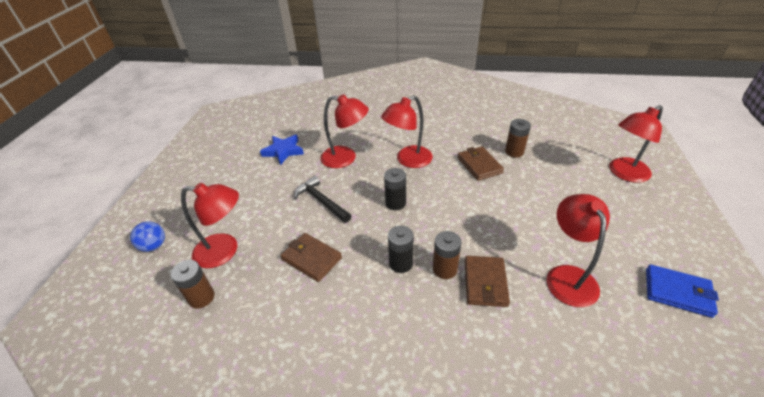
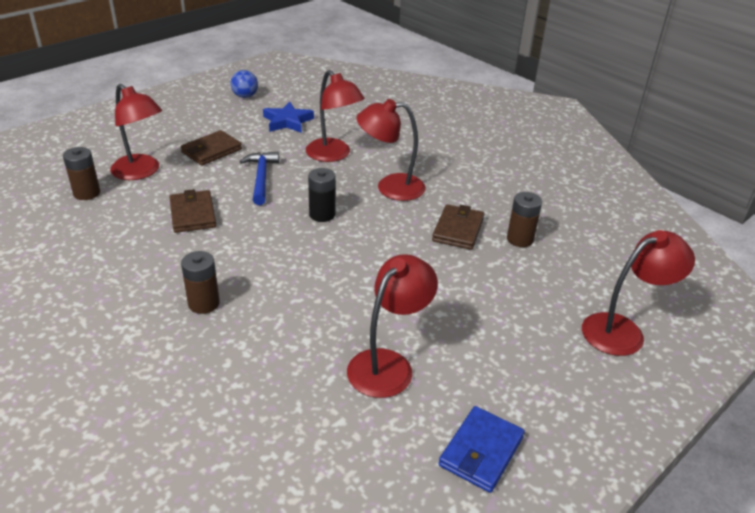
camera: 35 degrees right, 5 degrees down
blue ball [130,221,165,252] -> blue ball moved to [231,70,258,98]
black hammer [294,176,351,223] -> blue hammer [240,152,279,205]
black battery [388,226,414,273] -> none
brown battery [433,231,462,279] -> brown battery moved to [181,251,220,314]
brown wallet [465,256,510,307] -> brown wallet moved to [181,130,242,166]
red lamp [609,105,663,183] -> red lamp turned 150 degrees clockwise [582,230,695,356]
blue wallet [646,264,719,318] -> blue wallet turned 60 degrees clockwise [438,406,525,493]

